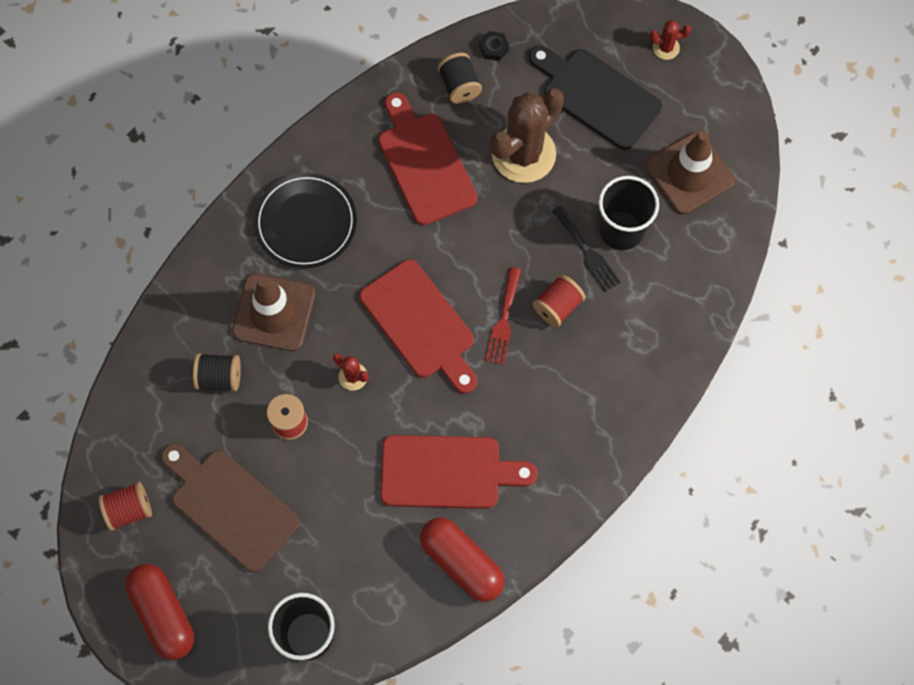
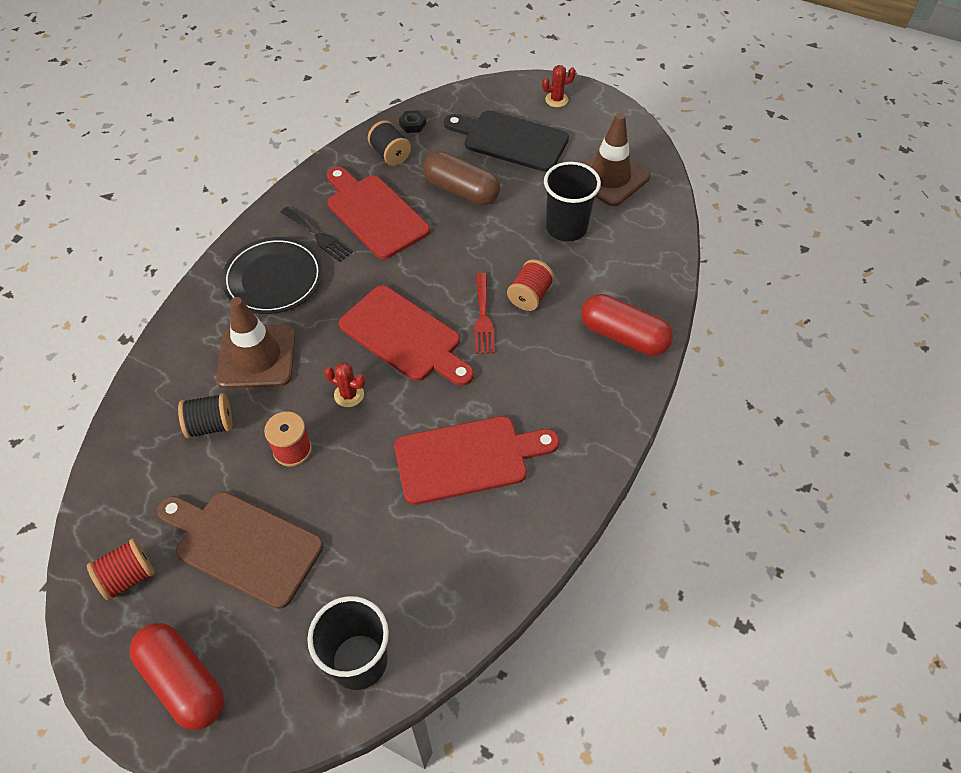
camera: 15 degrees left, 15 degrees down
red capsule [420,518,504,602] -> red capsule moved to [581,294,673,356]
brown cactus [490,88,564,183] -> brown capsule [423,151,500,205]
black fork [552,206,621,292] -> black fork moved to [281,206,353,262]

